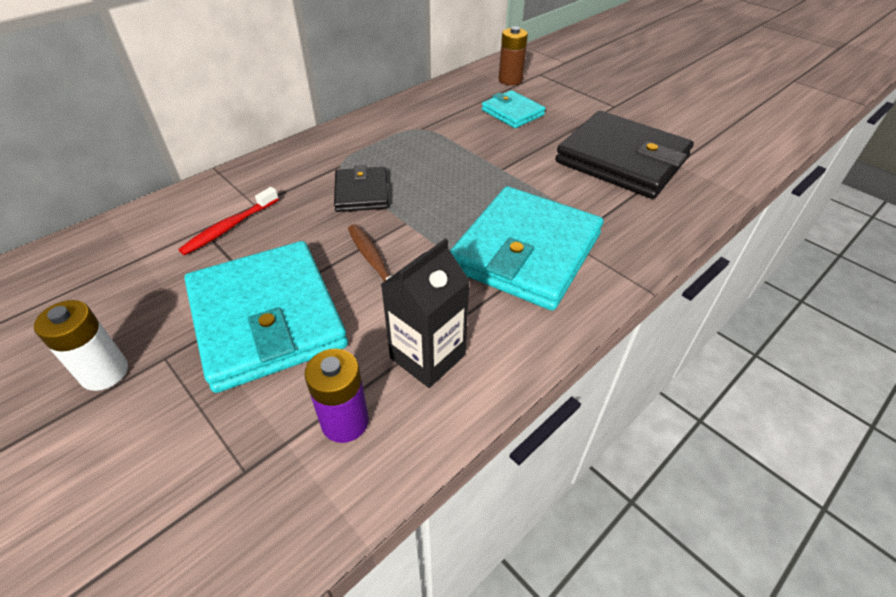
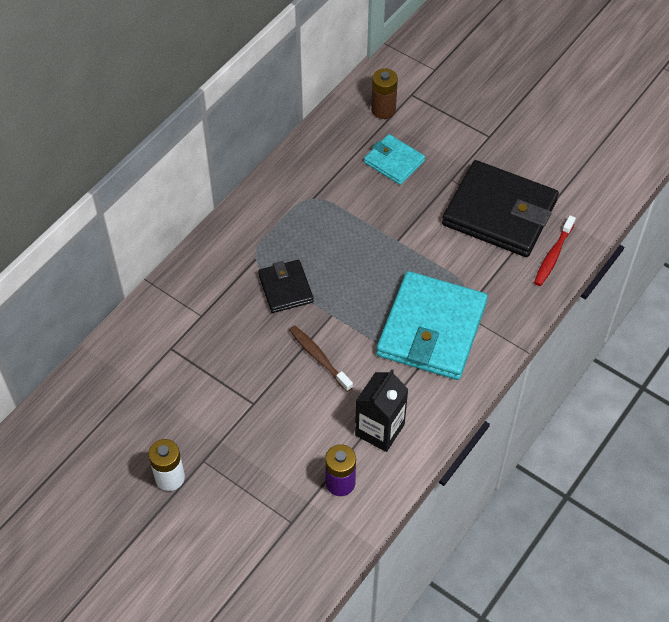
camera: 10 degrees left, 10 degrees up
red toothbrush [178,187,279,255] -> red toothbrush moved to [534,215,576,286]
turquoise wallet [184,241,348,393] -> none

